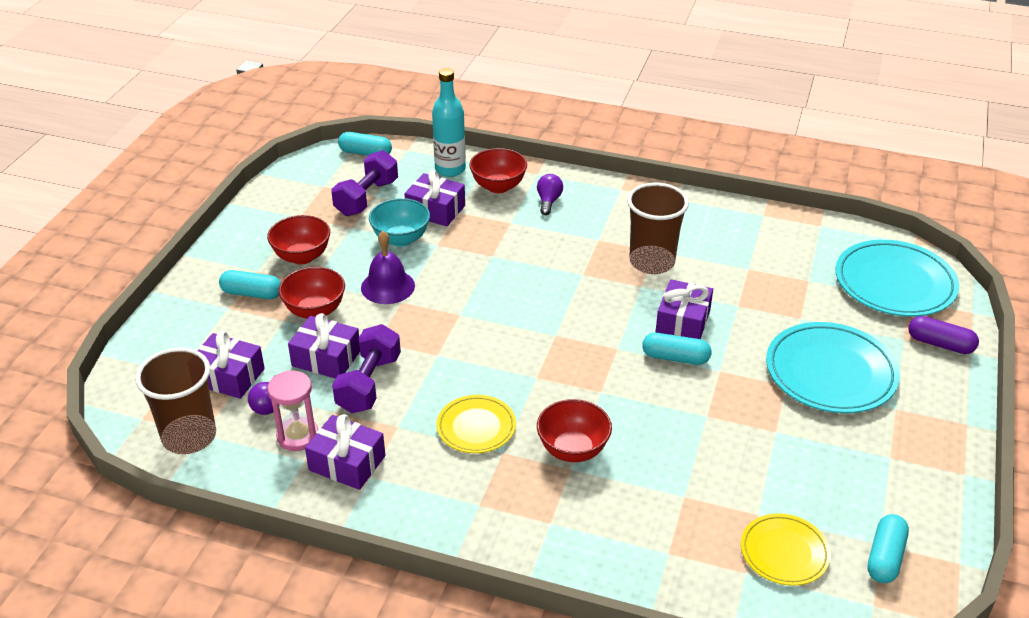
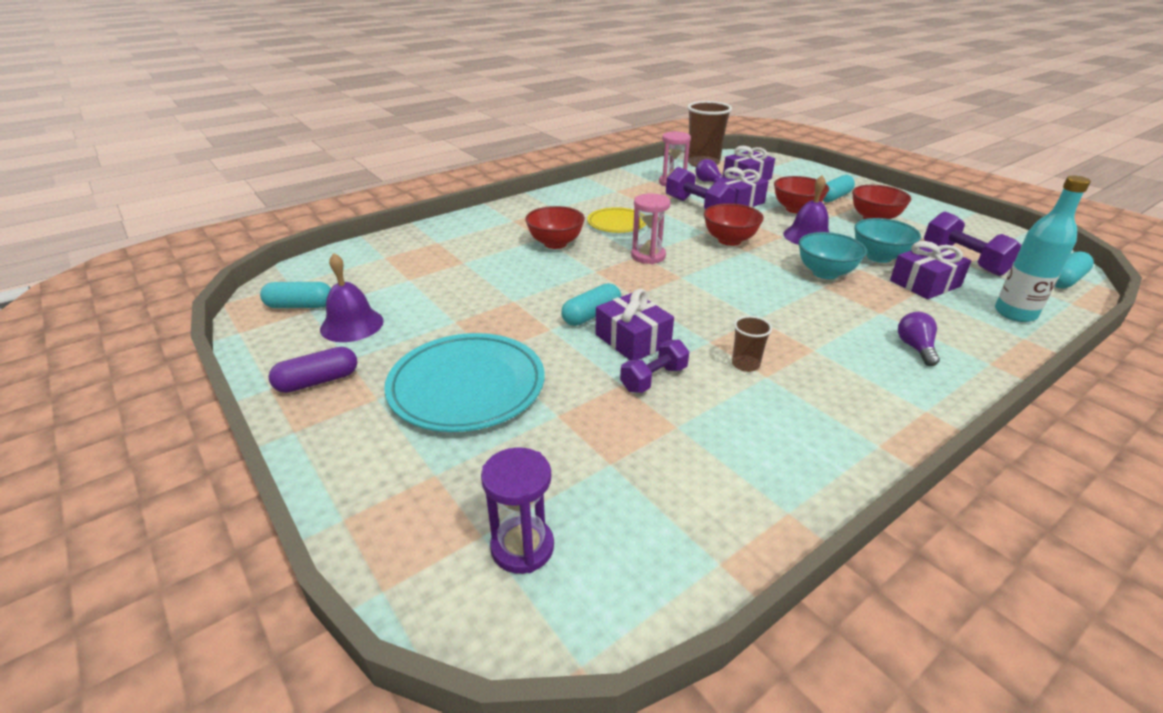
camera: 125 degrees right, 5 degrees down
purple gift [305,414,386,490] -> none
red bowl [469,148,527,193] -> red bowl moved to [704,203,764,246]
purple light bulb [537,174,563,215] -> purple light bulb turned 135 degrees counterclockwise [898,312,940,366]
brown cup [627,183,689,274] -> brown cup [732,316,772,372], size x0.48
yellow plate [741,513,831,586] -> none
turquoise plate [835,240,959,317] -> purple hourglass [481,447,554,574]
turquoise capsule [867,514,909,583] -> turquoise capsule turned 60 degrees counterclockwise [260,282,331,308]
purple capsule [908,316,979,354] -> purple capsule moved to [269,347,357,393]
none -> purple bell [320,253,384,342]
none -> purple dumbbell [620,339,689,393]
none -> pink hourglass [631,193,670,264]
none -> turquoise bowl [799,232,867,279]

